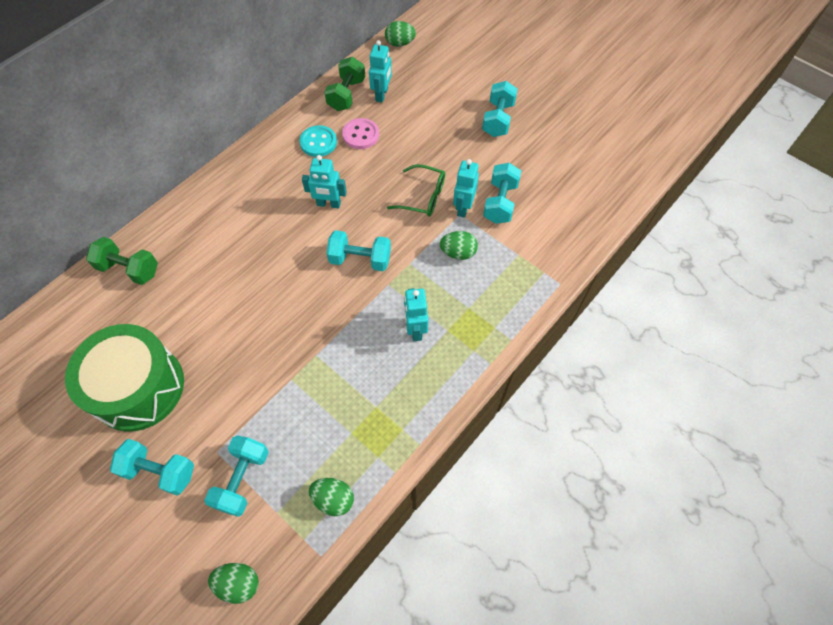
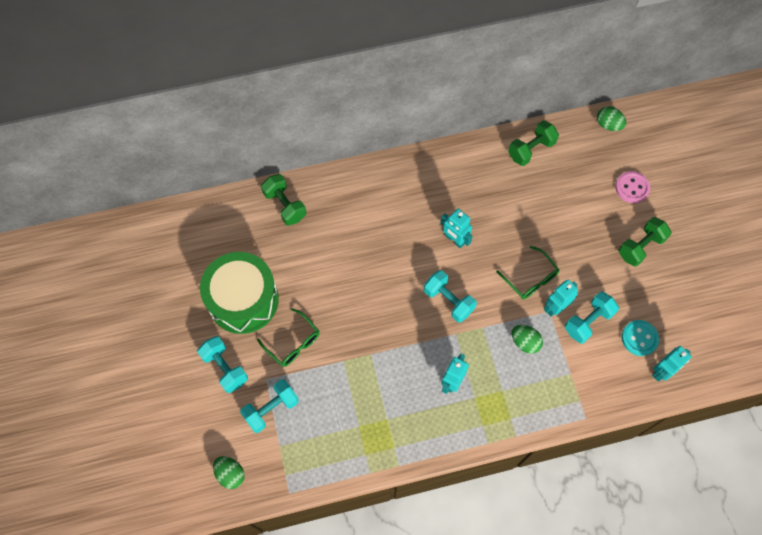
camera: 35 degrees right, 5 degrees up
turquoise button [299,125,337,157] -> turquoise button moved to [622,320,659,356]
green egg [309,478,354,516] -> none
pink button [342,118,379,149] -> pink button moved to [615,171,650,203]
turquoise robot [369,40,392,103] -> turquoise robot moved to [652,346,692,382]
turquoise dumbbell [482,81,518,137] -> green dumbbell [619,217,672,267]
none -> green glasses [257,308,320,367]

